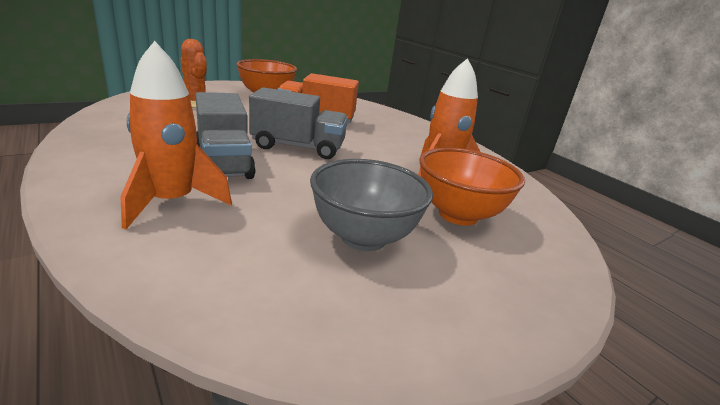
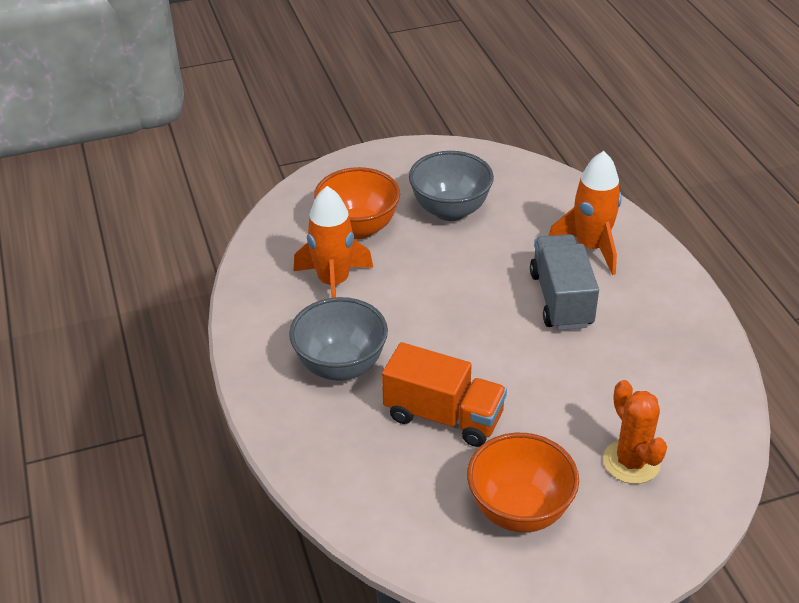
camera: 160 degrees left, 15 degrees up
grey truck [249,87,348,159] -> none
none -> grey bowl [289,297,388,381]

